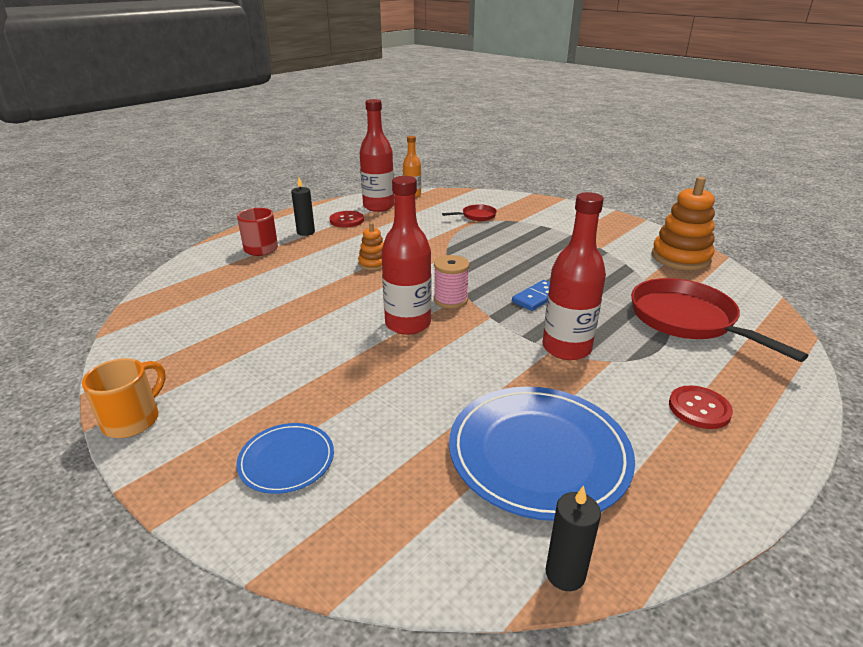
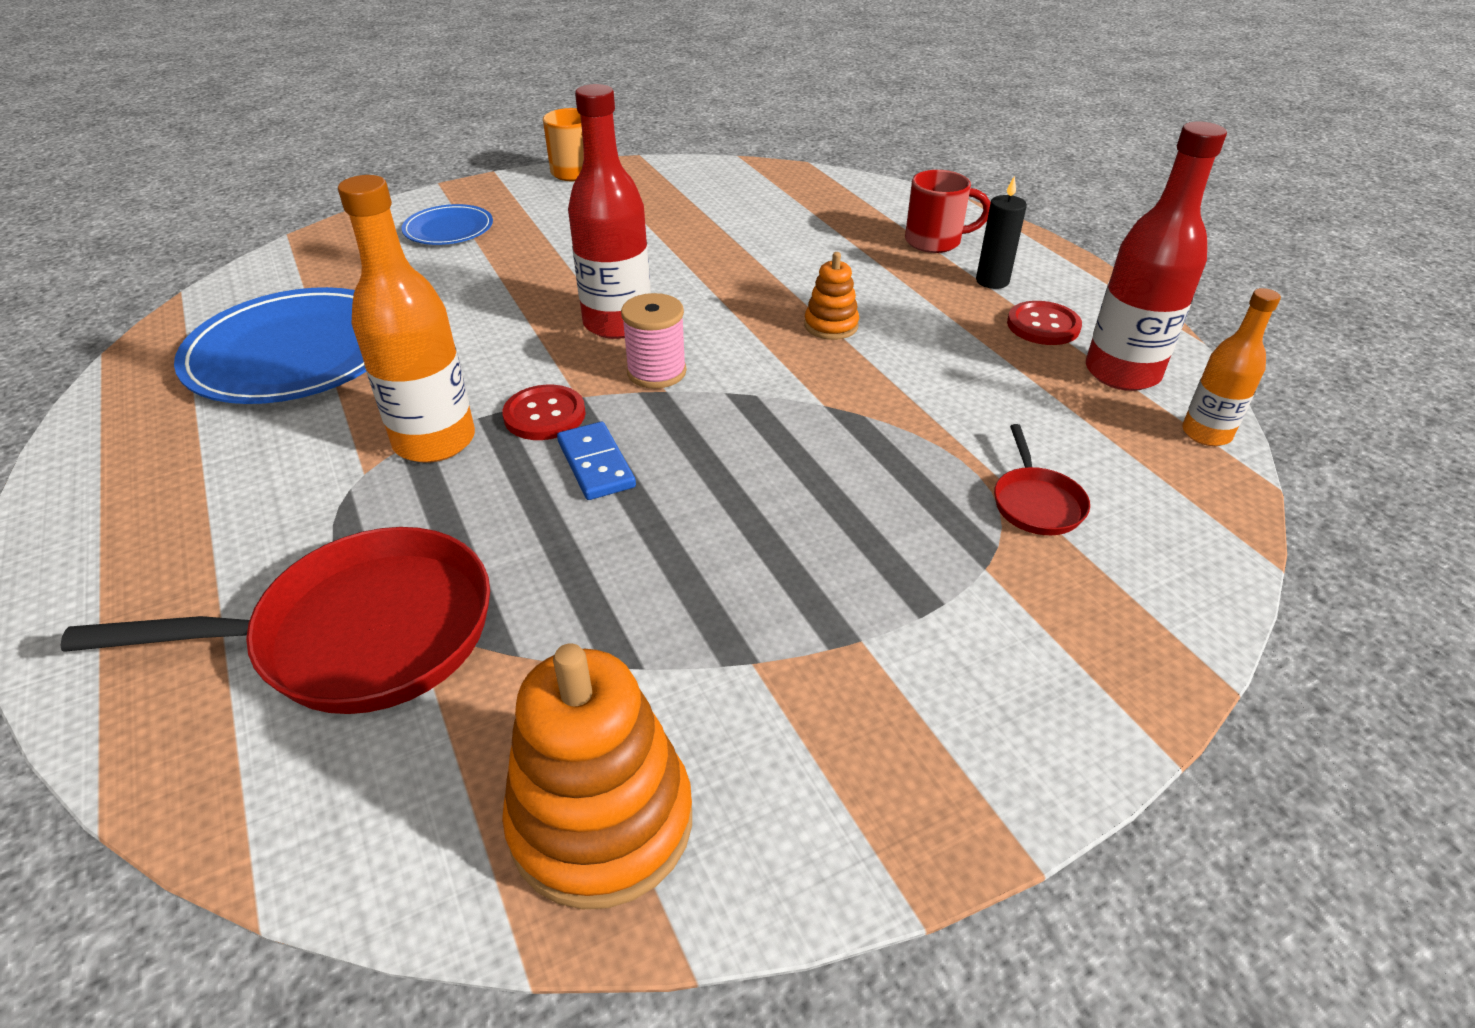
camera: 110 degrees right, 10 degrees up
red bottle [543,192,606,360] -> orange bottle [338,175,475,463]
black candle [545,485,601,591] -> none
red button [669,385,733,429] -> red button moved to [502,385,586,440]

